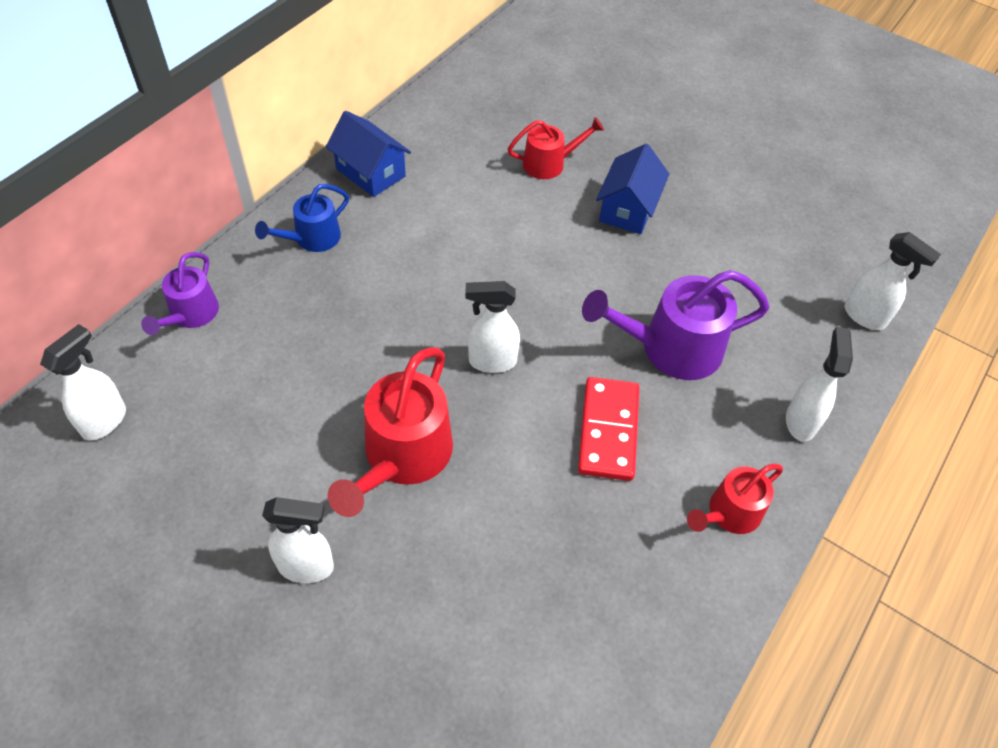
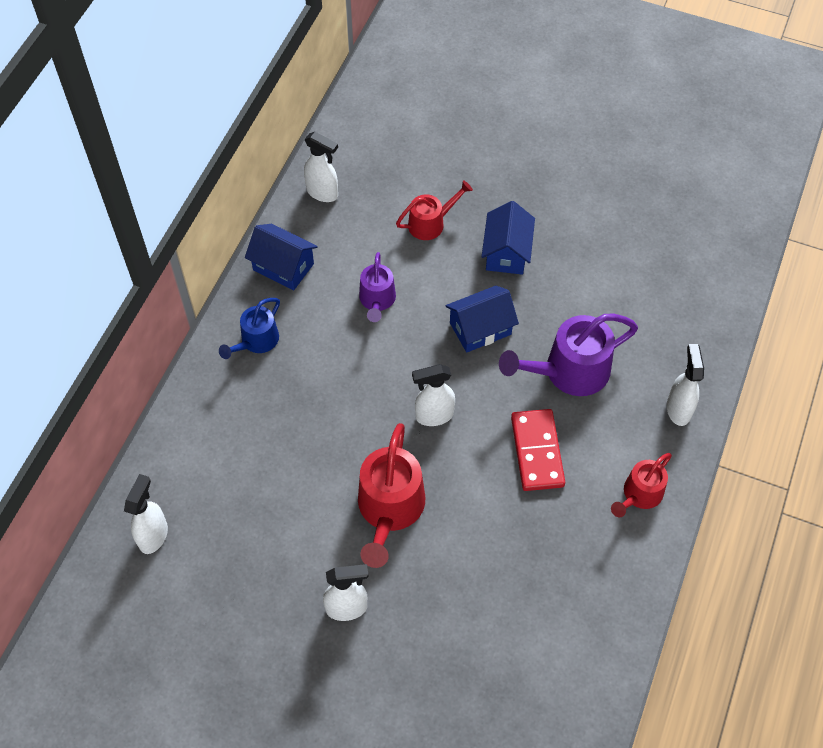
camera: 10 degrees left, 5 degrees up
purple watering can [141,252,219,335] -> purple watering can moved to [359,252,396,322]
white spray bottle [845,232,941,330] -> white spray bottle moved to [304,132,338,202]
none -> blue house [445,286,519,353]

